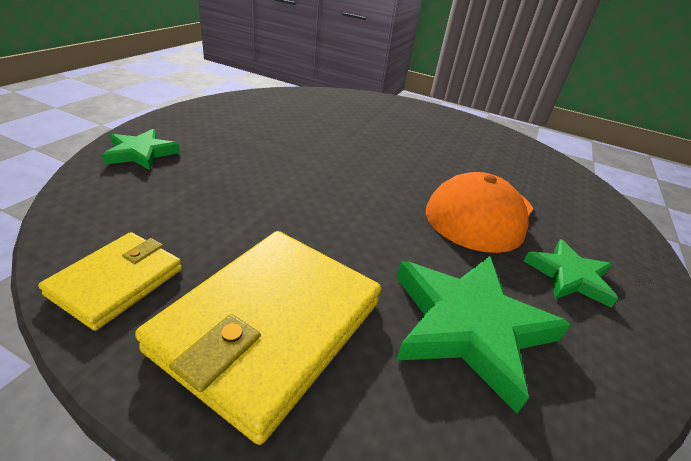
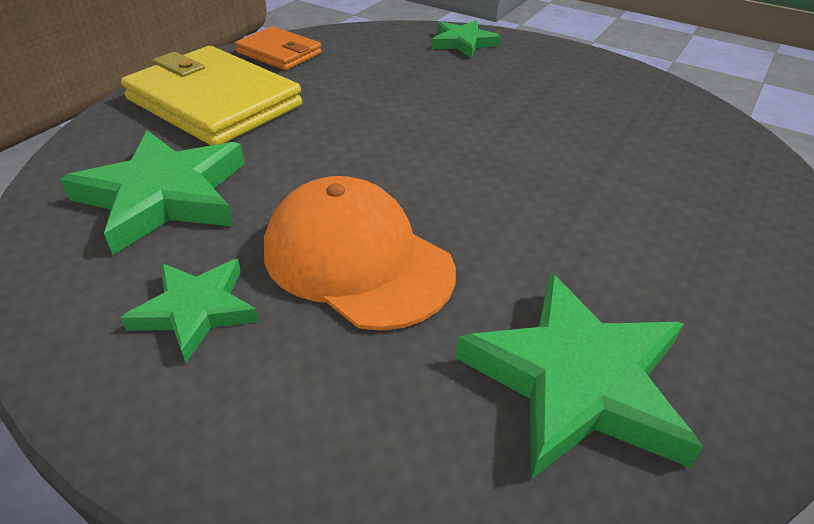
camera: 100 degrees right, 5 degrees up
yellow wallet [38,232,182,331] -> orange wallet [235,27,322,70]
none -> green star [456,272,703,480]

